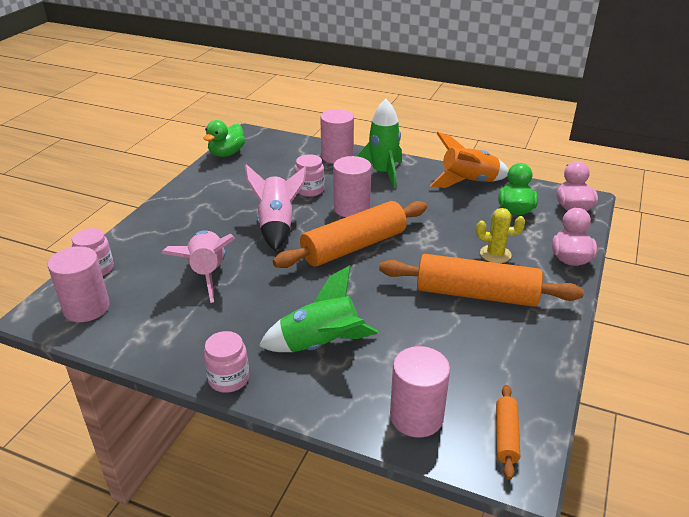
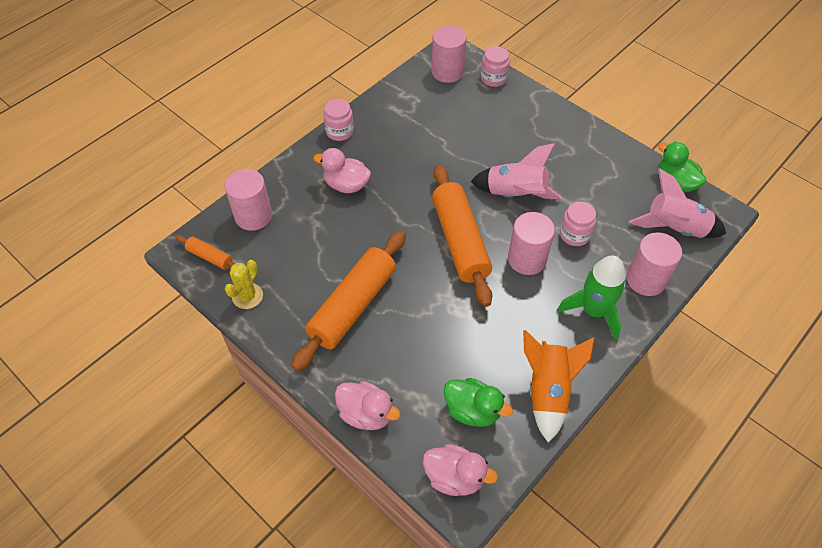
camera: 110 degrees right, 20 degrees up
pink rocket [162,230,235,303] -> pink rocket moved to [629,168,726,238]
green rocket [259,265,378,352] -> pink duck [313,148,371,193]
yellow cactus [476,208,525,263] -> yellow cactus moved to [224,260,263,309]

